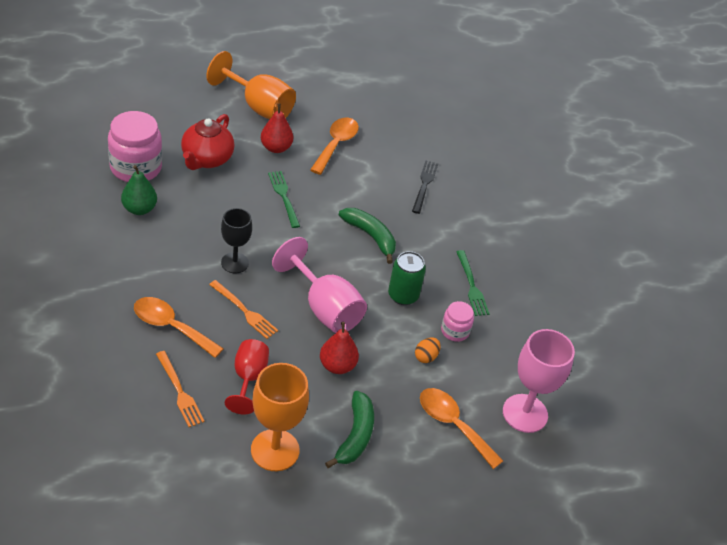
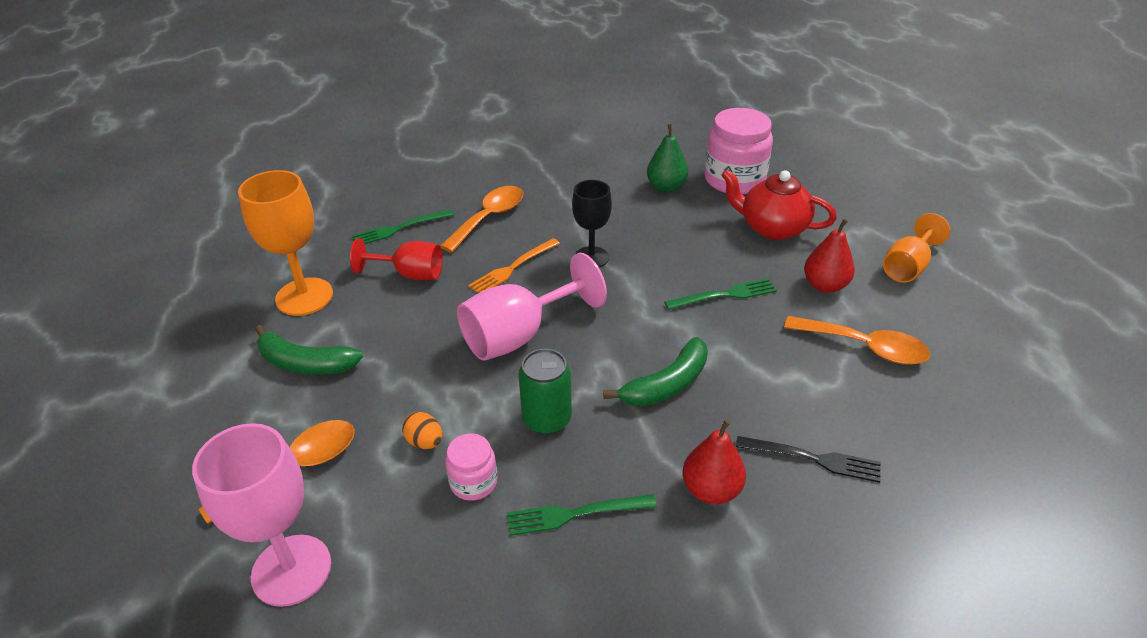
camera: 100 degrees right, 5 degrees down
orange fork [156,351,205,427] -> green fork [352,209,454,244]
orange goblet [206,51,296,119] -> orange goblet [883,213,950,283], size x0.65
red pear [320,322,359,374] -> red pear moved to [683,419,746,504]

